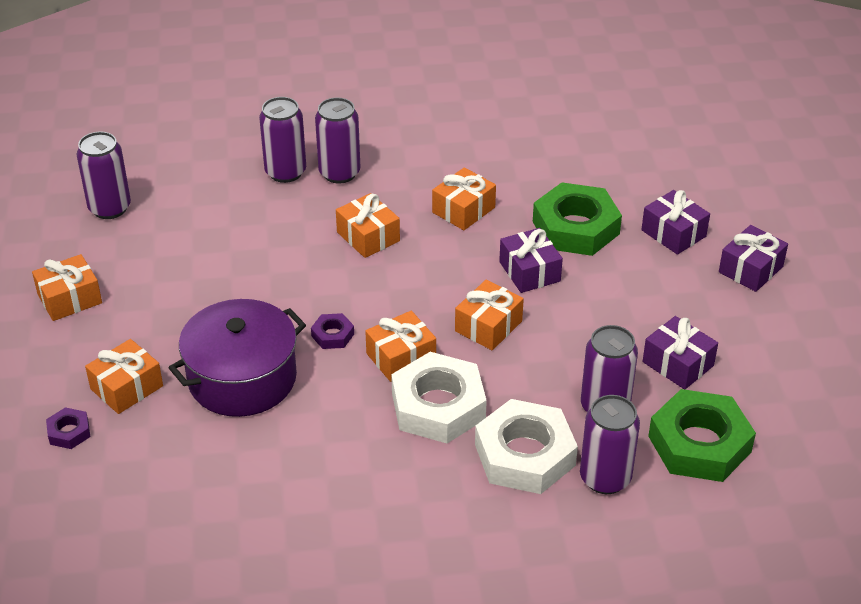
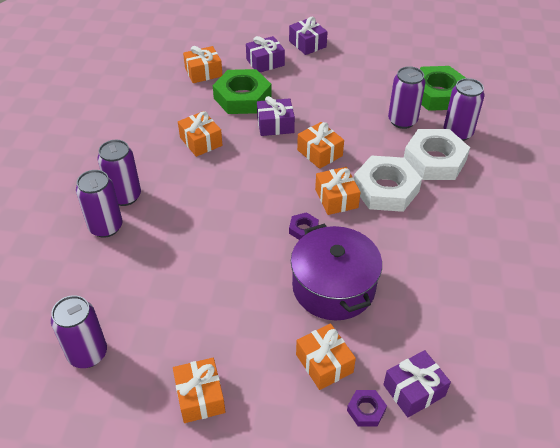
camera: 75 degrees left, 5 degrees up
orange gift [336,193,400,258] -> orange gift moved to [183,46,222,83]
purple gift [643,316,718,389] -> purple gift moved to [383,350,451,417]

